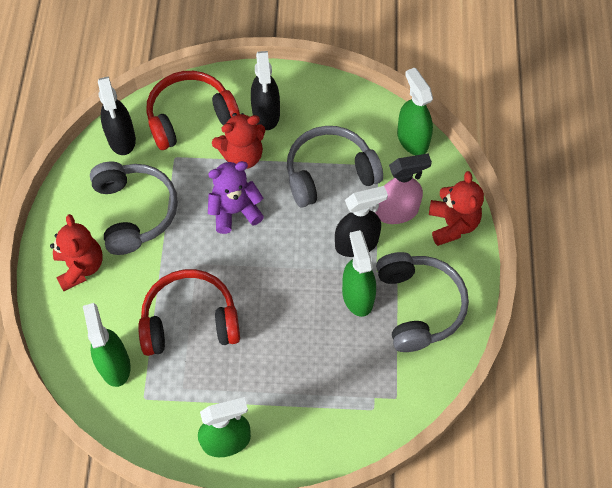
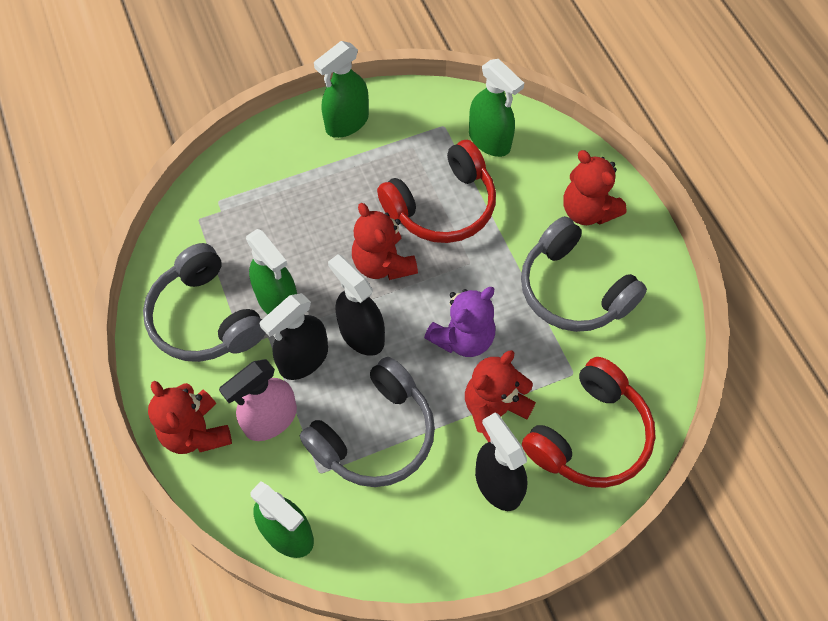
camera: 155 degrees right, 0 degrees up
black spray bottle [98,76,136,155] -> black spray bottle moved to [328,254,385,356]
none -> red teddy bear [352,203,418,280]

